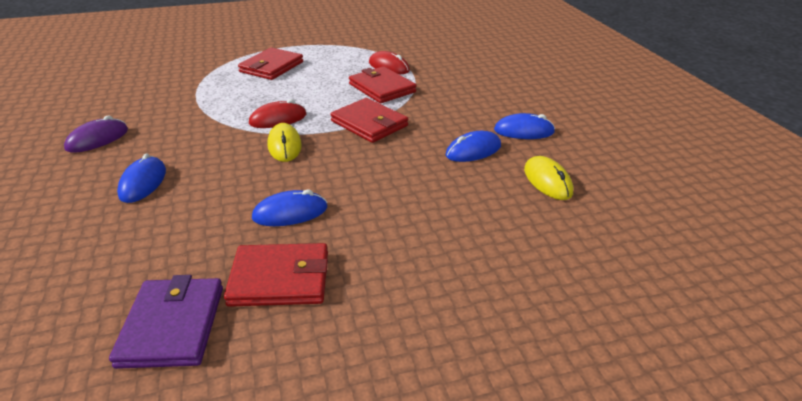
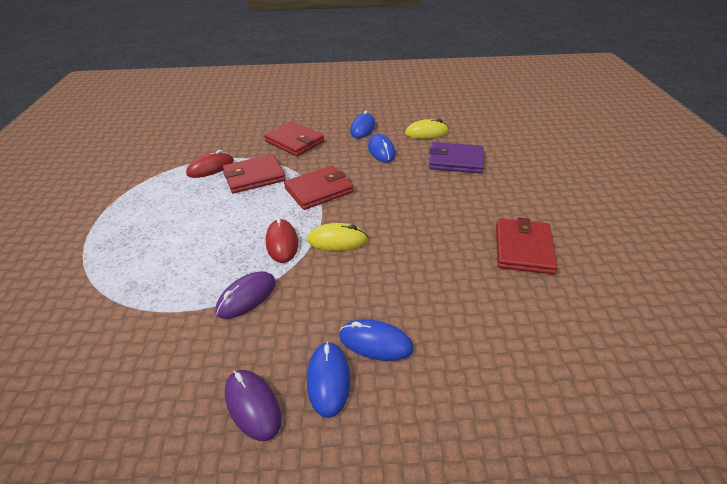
camera: 75 degrees left, 5 degrees up
purple wallet [109,275,223,369] -> purple wallet moved to [429,142,484,174]
red wallet [238,47,303,80] -> red wallet moved to [264,122,324,156]
blue mouse [252,190,328,226] -> blue mouse moved to [307,341,350,418]
none -> purple mouse [216,272,276,319]

